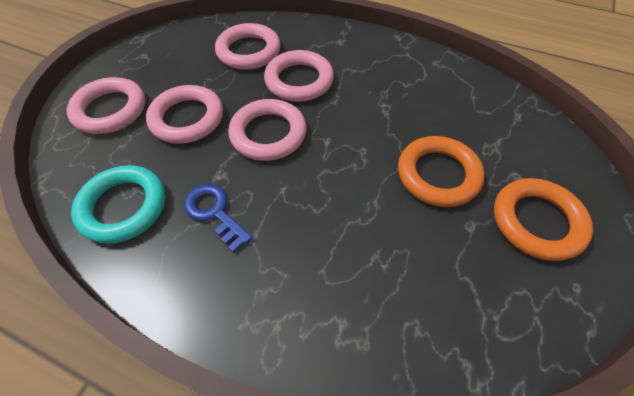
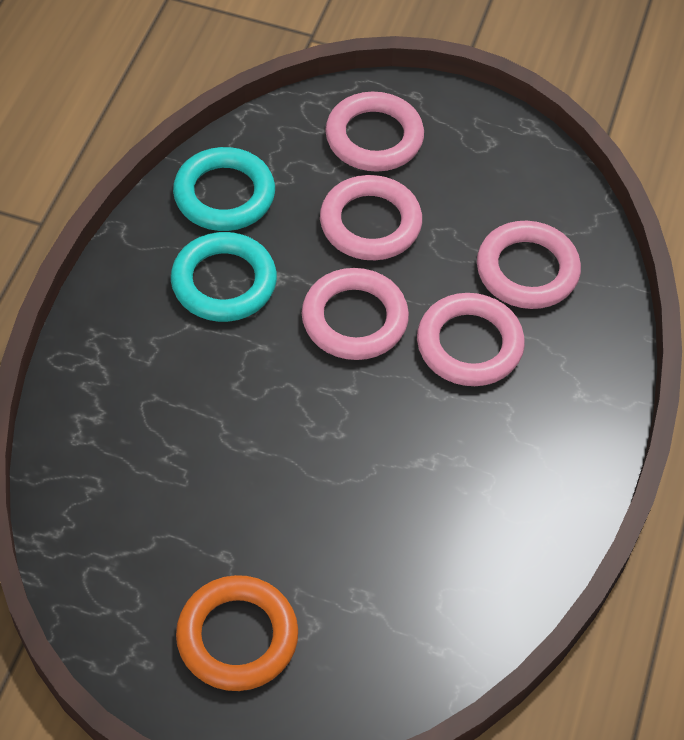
camera: 80 degrees right, 0 degrees up
blue key [184,184,253,253] -> turquoise ring [171,232,277,322]
orange ring [398,136,485,207] -> none

